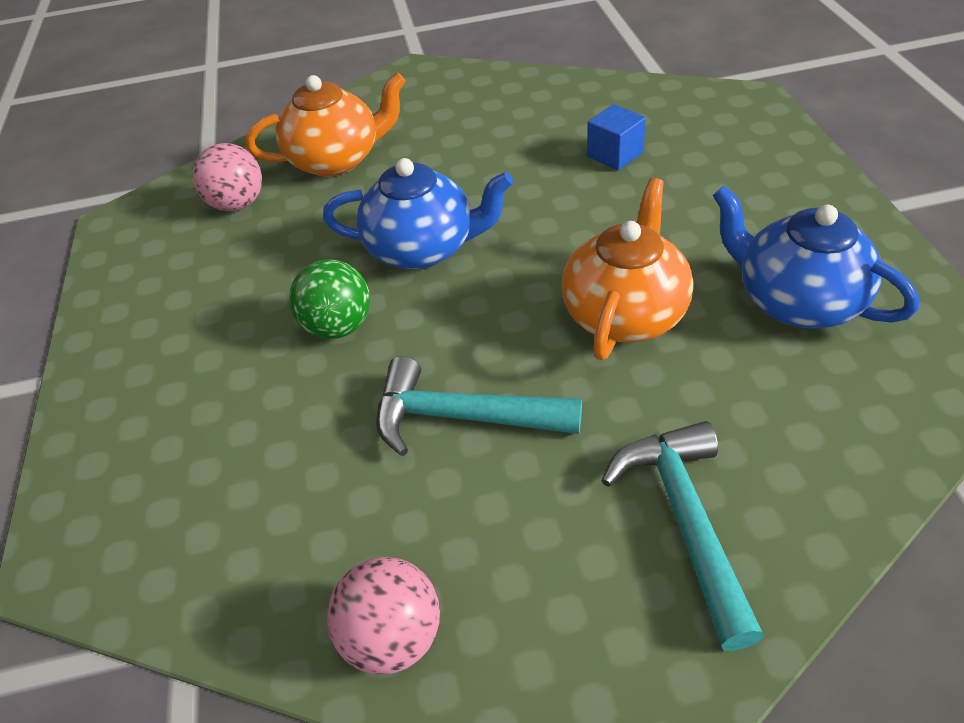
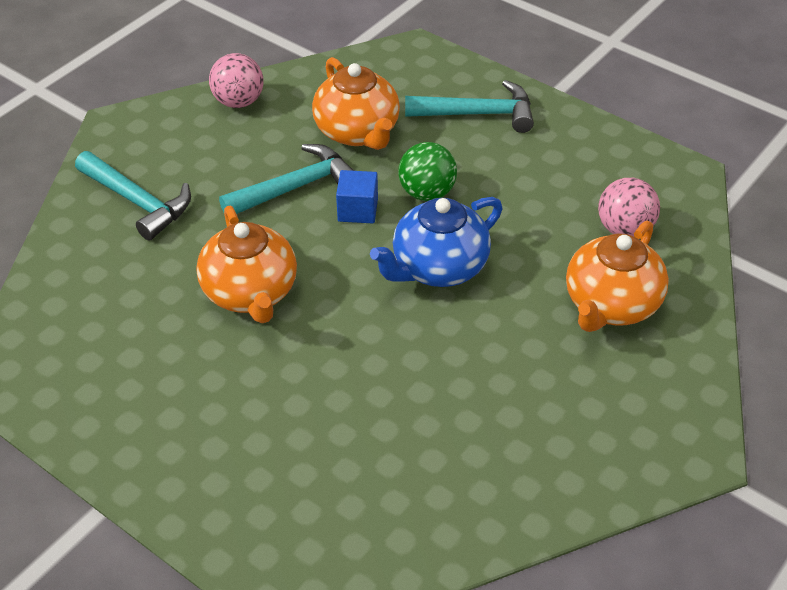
camera: 135 degrees right, 0 degrees up
blue cube [587,104,646,170] -> blue cube moved to [336,170,378,223]
blue teapot [712,185,919,329] -> none
none -> orange teapot [312,57,400,150]
none -> turquoise hammer [405,80,534,133]

